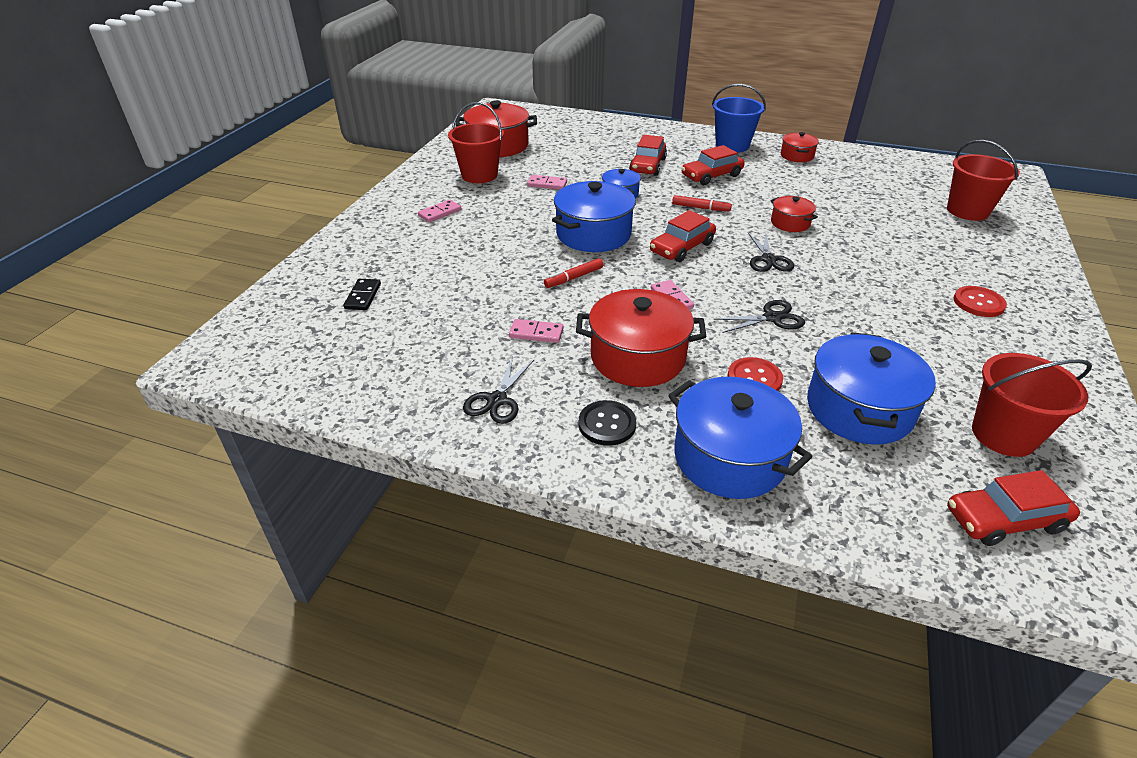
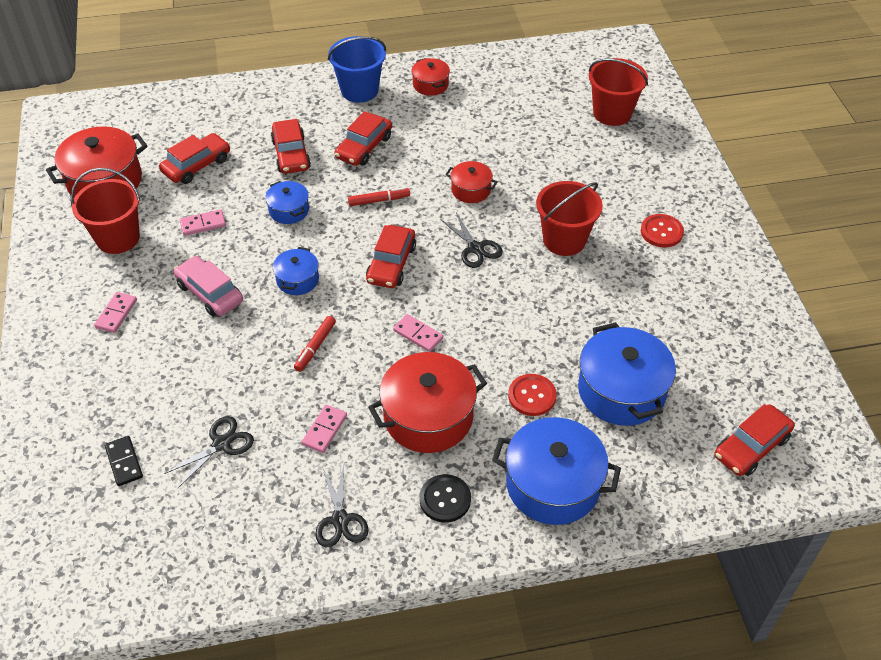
camera: 30 degrees left, 10 degrees up
pink domino [509,319,563,343] -> pink domino turned 45 degrees counterclockwise [302,405,347,453]
blue pot [552,181,636,252] -> blue pot [273,247,319,295], size x0.53
black scissors [714,300,805,333] -> black scissors moved to [164,416,254,488]
red bucket [972,353,1092,457] -> red bucket moved to [536,181,603,256]
none -> red car [159,133,230,184]
none -> pink car [174,256,243,316]

